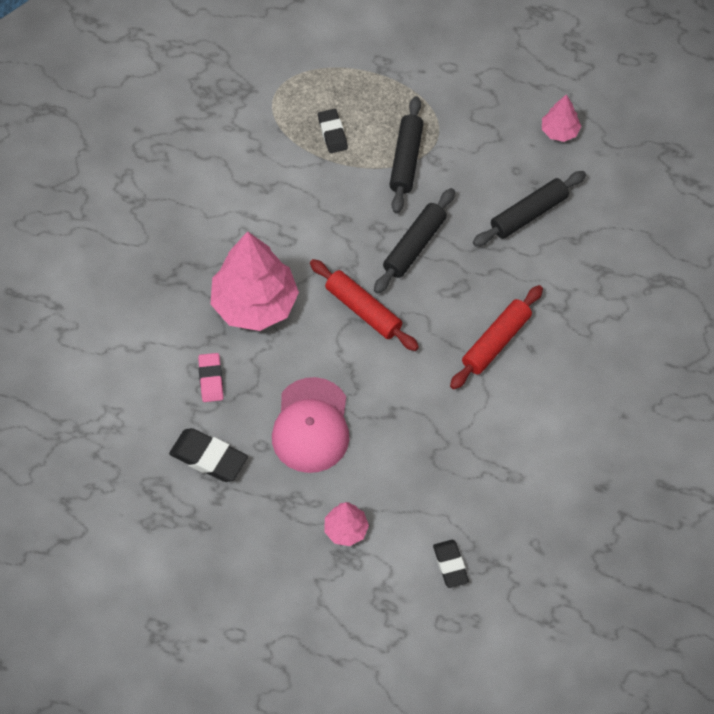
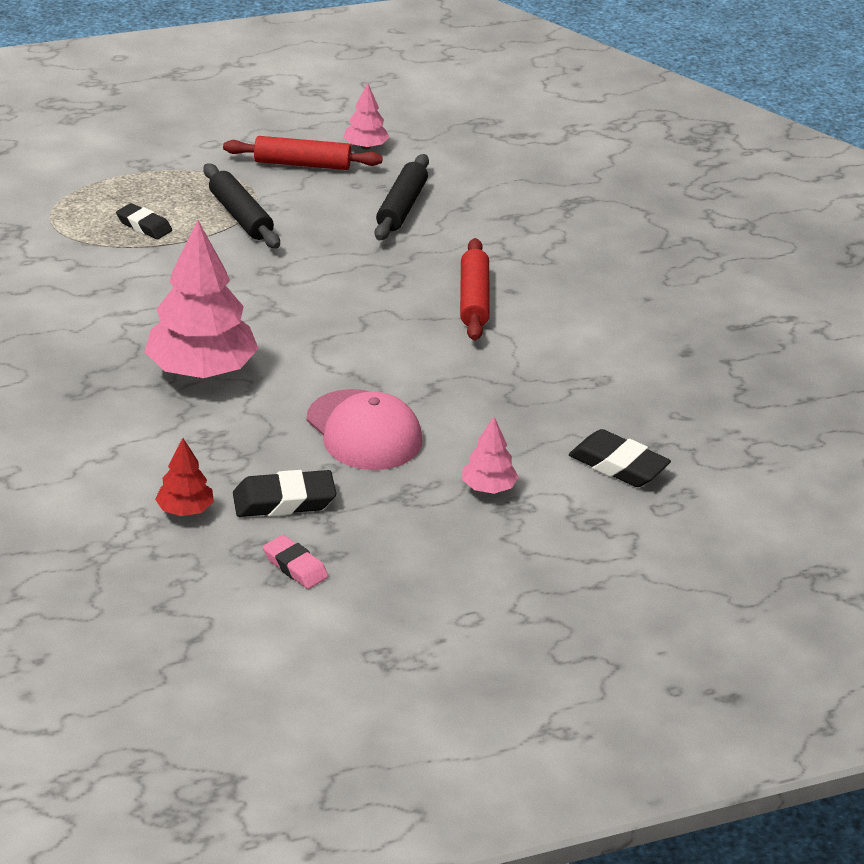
camera: 40 degrees left, 25 degrees down
pink eraser [198,353,224,402] -> pink eraser moved to [263,535,328,589]
red rolling pin [310,259,419,351] -> red rolling pin moved to [223,136,383,170]
black rolling pin [374,188,455,294] -> none
black eraser [433,540,469,588] -> black eraser [569,429,671,487], size x1.51
none -> red tree [155,438,214,516]

